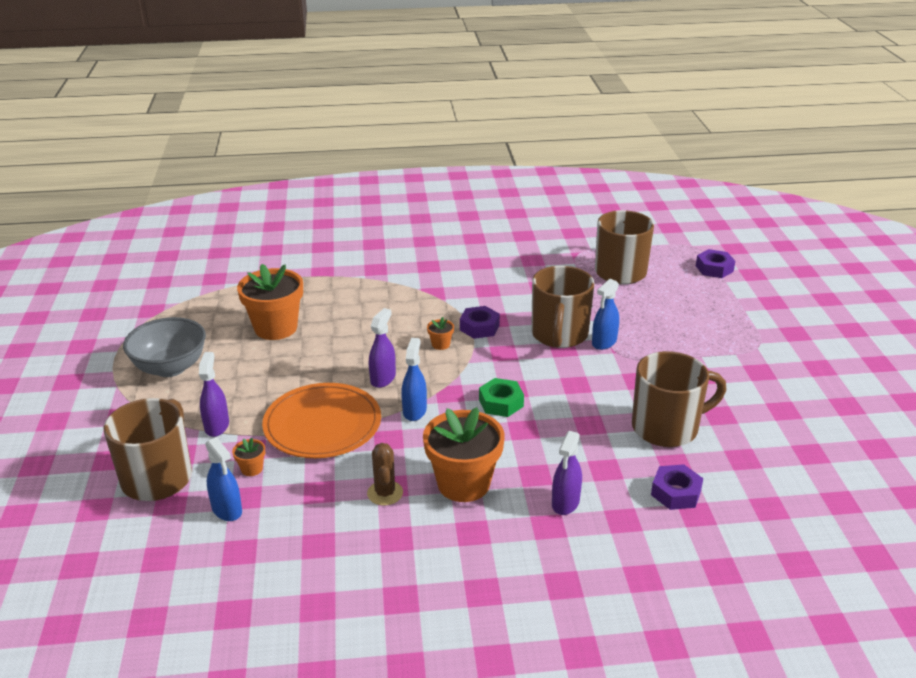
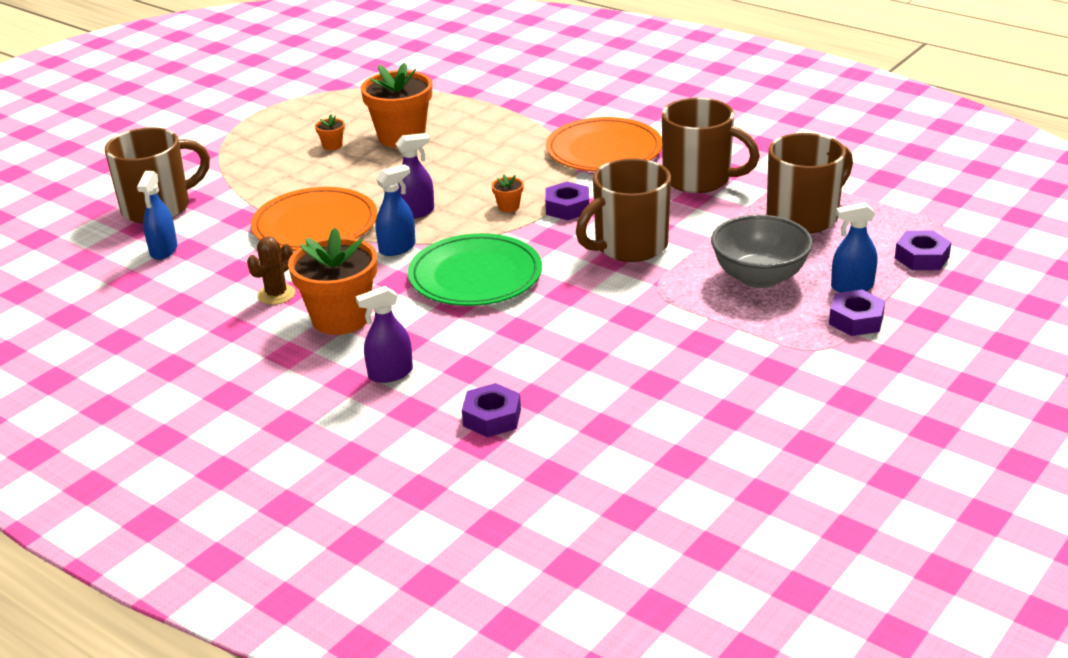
camera: 45 degrees right, 0 degrees up
grey bowl [123,317,206,377] -> grey bowl moved to [711,215,813,288]
purple spray bottle [199,352,229,437] -> none
orange flower pot [232,438,265,476] -> orange flower pot moved to [315,114,345,150]
green nut [479,378,524,417] -> green plate [408,233,542,306]
blue spray bottle [592,279,619,350] -> blue spray bottle moved to [831,202,878,293]
brown mug [632,351,726,447] -> brown mug moved to [662,98,760,193]
none -> orange plate [546,117,662,172]
none -> purple nut [829,290,885,336]

